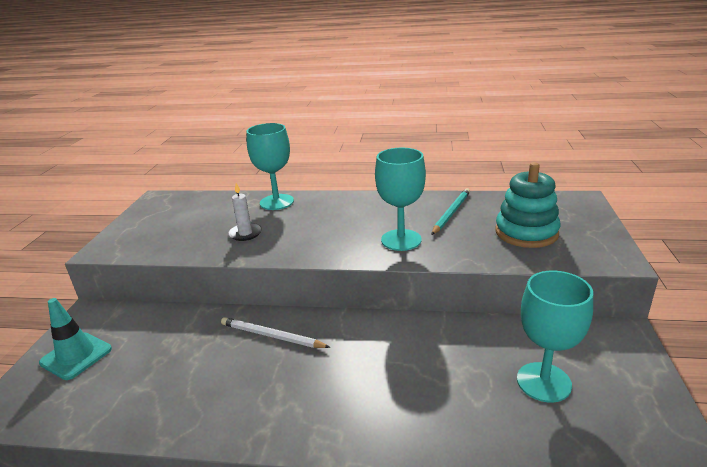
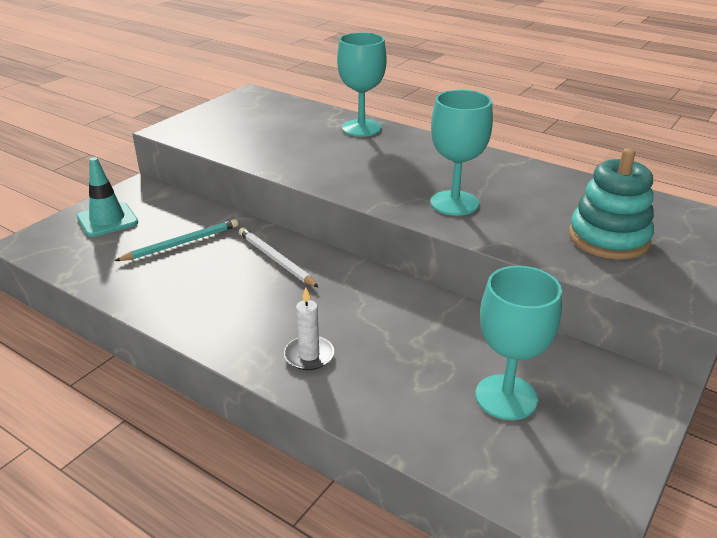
camera: 25 degrees right, 5 degrees up
white candle [228,183,262,241] -> white candle moved to [284,287,334,370]
turquoise pencil [431,188,470,235] -> turquoise pencil moved to [115,219,238,261]

